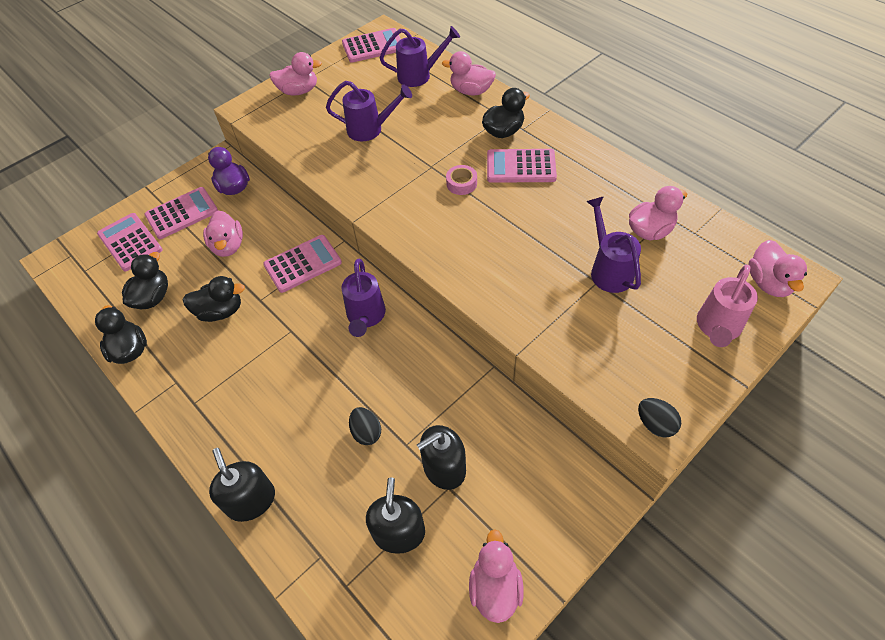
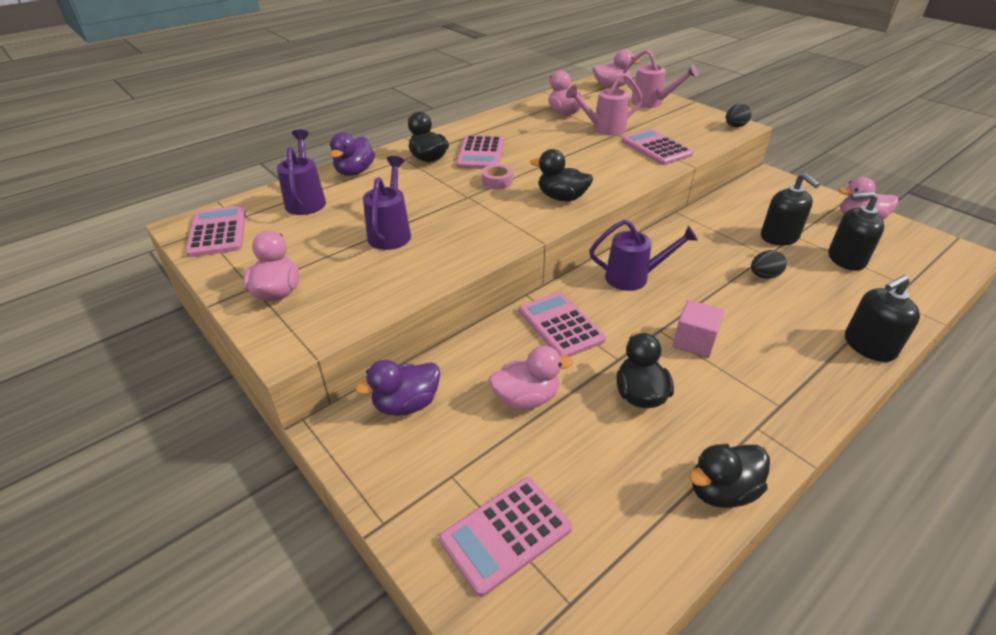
camera: 90 degrees left, 15 degrees down
black duck [122,252,168,309] -> black duck moved to [530,149,593,201]
pink calculator [145,187,218,239] -> pink calculator moved to [621,129,693,165]
pink duck [442,51,496,96] -> purple duck [330,132,375,176]
purple watering can [586,196,641,293] -> pink watering can [566,73,643,136]
none -> pink cube [673,300,724,358]

